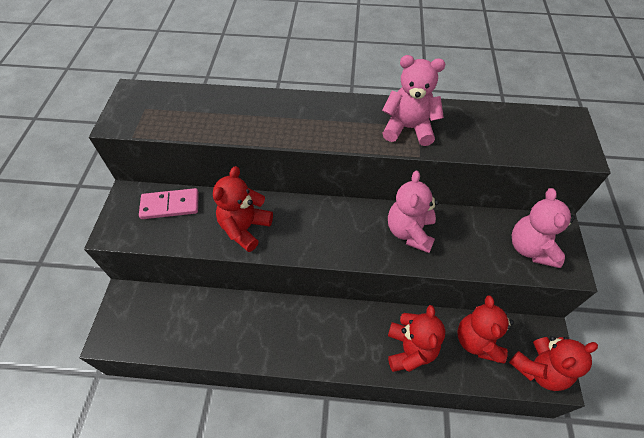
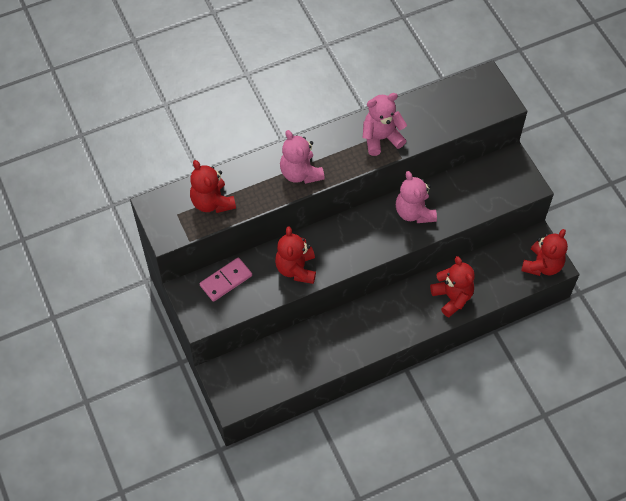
camera: 30 degrees left, 5 degrees up
red teddy bear [458,295,514,364] -> red teddy bear moved to [190,160,236,213]
pink teddy bear [512,188,575,268] -> pink teddy bear moved to [280,130,325,184]

